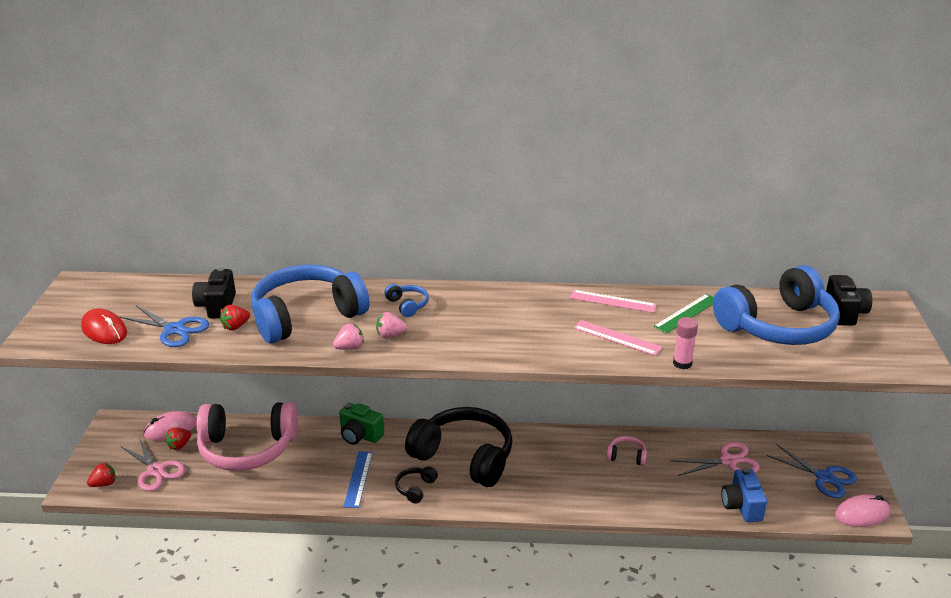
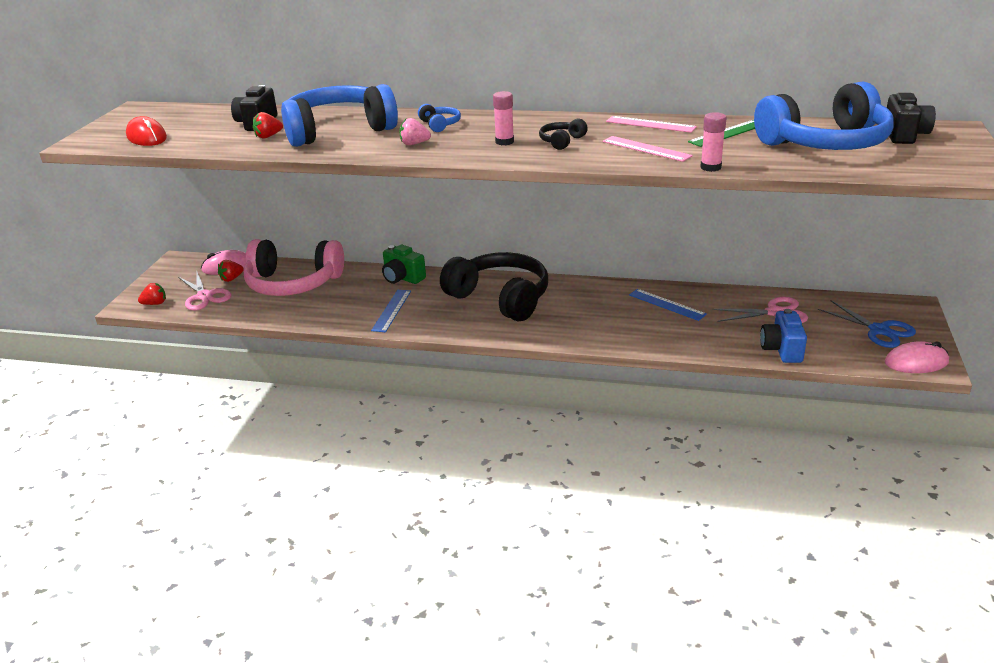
camera: 10 degrees right, 0 degrees up
blue scissors [120,305,209,347] -> none
pink strawberry [333,323,364,350] -> none
black headphones [395,466,438,503] -> black headphones moved to [539,118,588,150]
pink headphones [606,436,647,466] -> blue ruler [629,289,707,321]
none -> pink glue stick [493,91,514,145]

